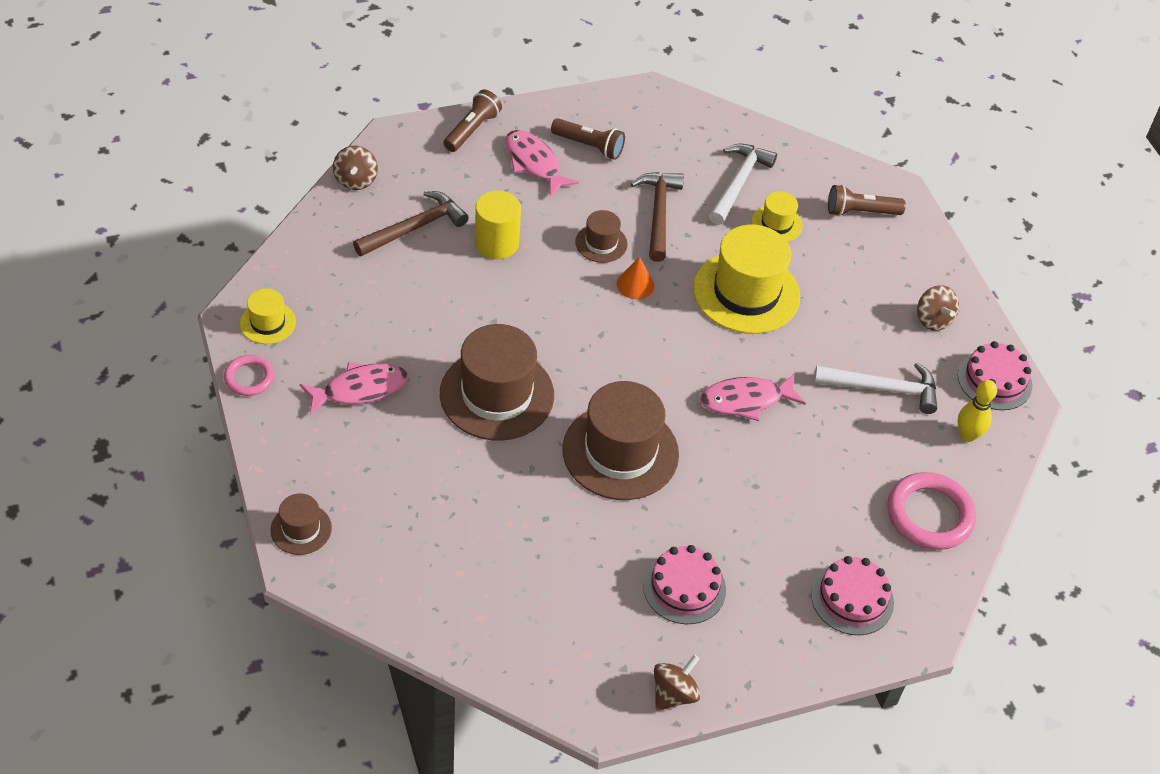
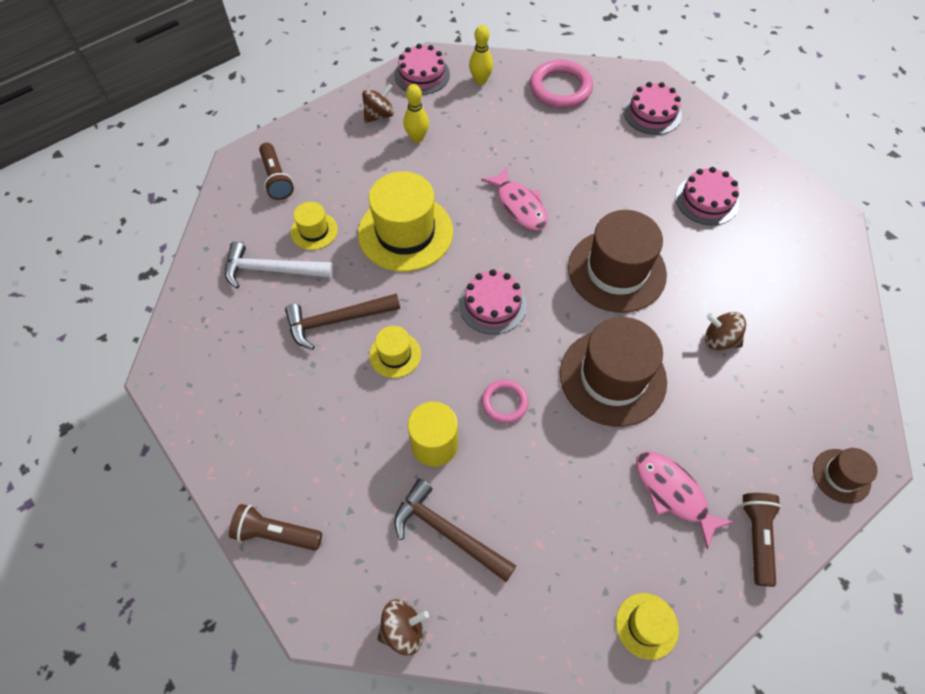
camera: 105 degrees left, 10 degrees up
pink ring [224,355,274,396] -> pink ring moved to [482,379,529,423]
pink fish [505,130,579,197] -> none
brown flashlight [551,118,625,160] -> brown flashlight moved to [741,493,781,587]
brown hat [575,210,628,263] -> yellow hat [369,326,421,378]
orange cone [617,256,654,299] -> none
brown spinning top [654,654,701,711] -> brown spinning top moved to [705,312,746,350]
white hammer [814,362,937,414] -> none
none -> yellow bowling pin [404,84,429,143]
none -> pink cake [459,269,527,334]

